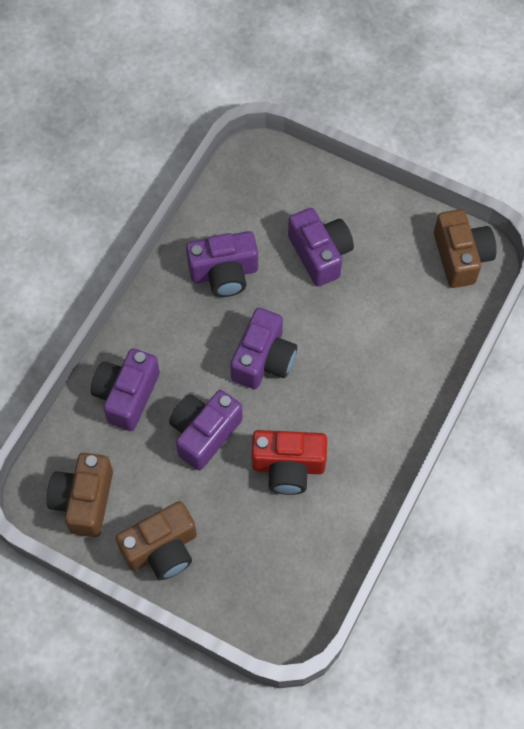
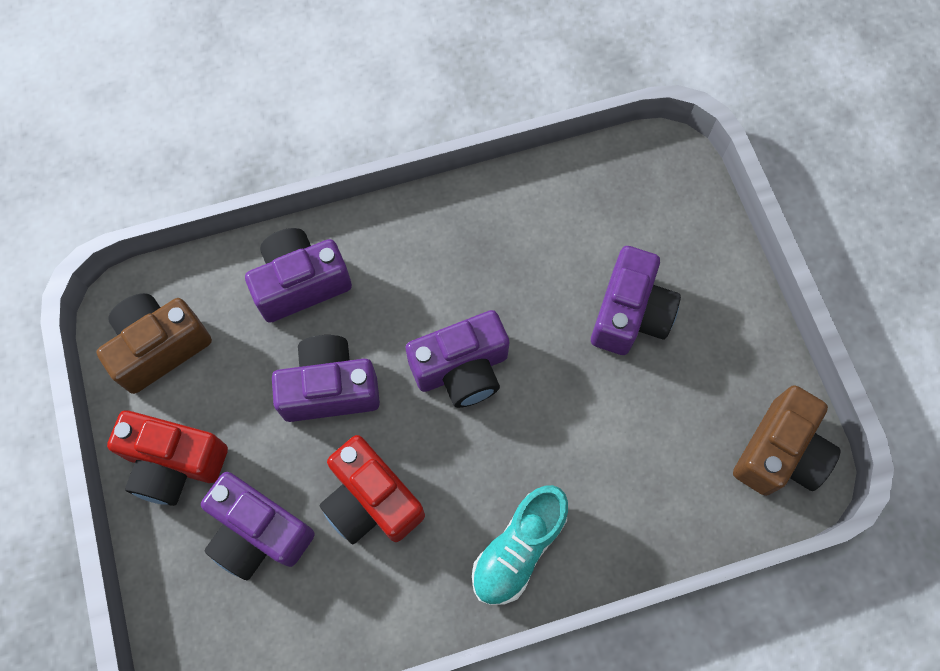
camera: 45 degrees right, 5 degrees up
brown camera [116,501,197,580] -> red camera [107,411,228,506]
purple camera [186,231,258,297] -> purple camera moved to [201,472,315,580]
none -> turquoise shoe [472,485,568,605]

